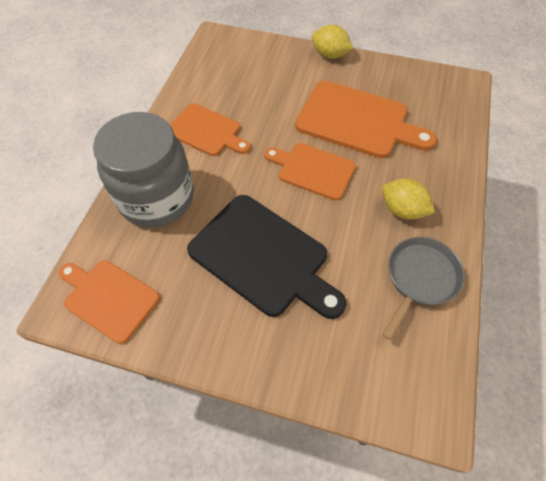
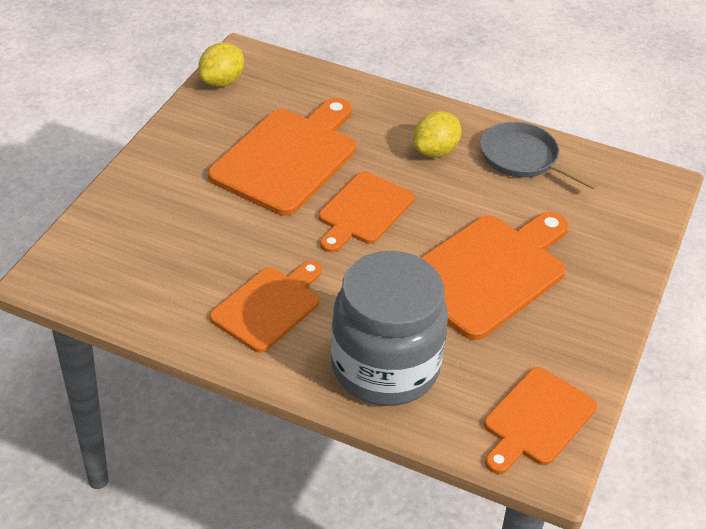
camera: 85 degrees left, 15 degrees down
black cutting board [187,195,346,319] -> orange cutting board [421,212,568,340]
yellow lemon [312,25,353,59] -> yellow lemon moved to [198,43,244,87]

